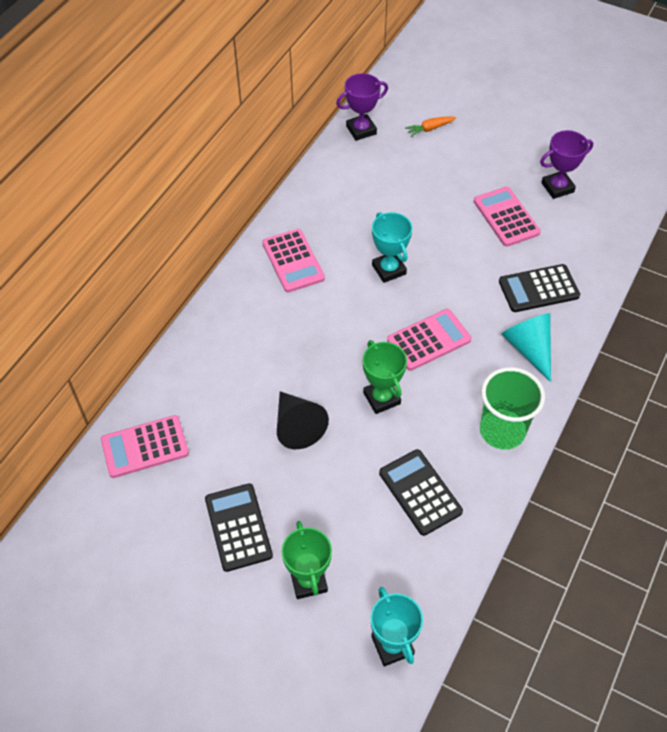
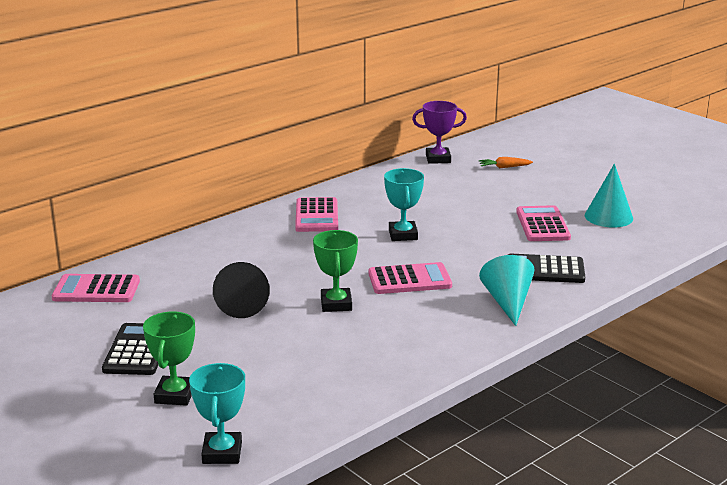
camera: 20 degrees right, 30 degrees down
black calculator [379,449,463,536] -> none
green cup [480,367,545,450] -> none
purple trophy [540,130,593,199] -> turquoise cone [585,163,633,227]

